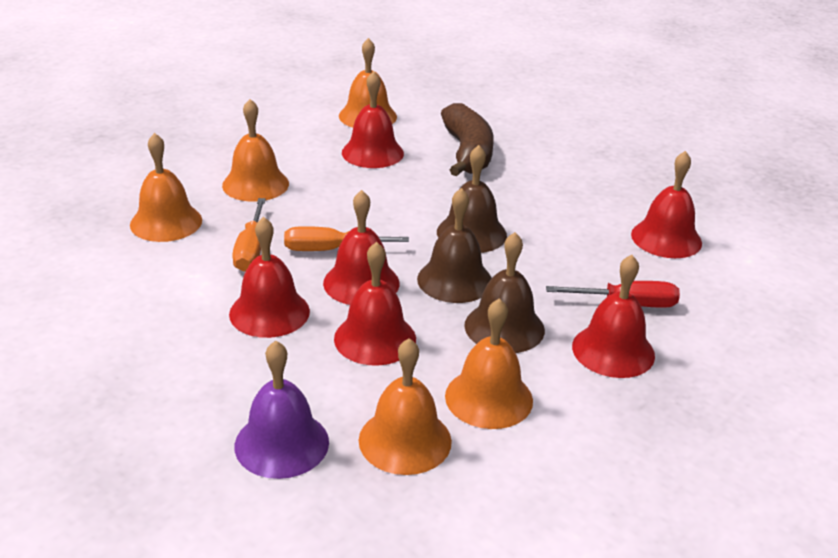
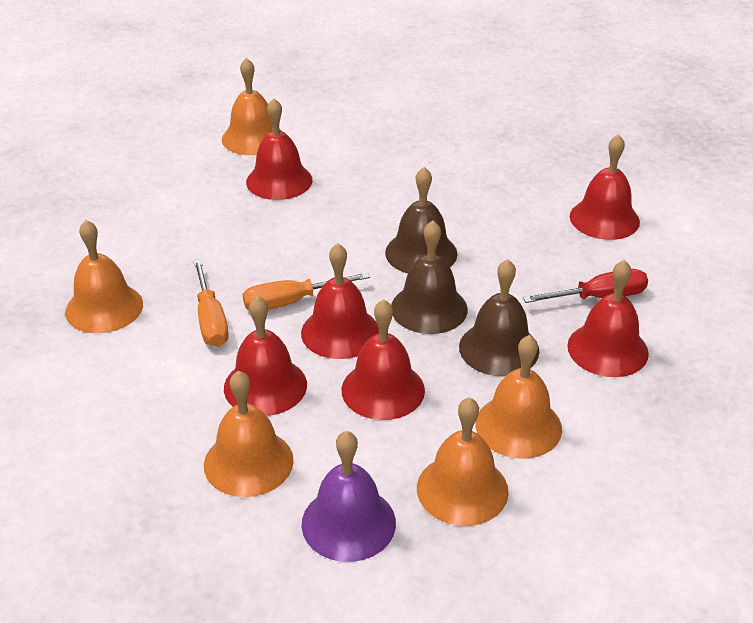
camera: 15 degrees left, 5 degrees up
orange bell [222,99,289,202] -> orange bell moved to [204,370,294,497]
brown banana [441,103,494,176] -> none

